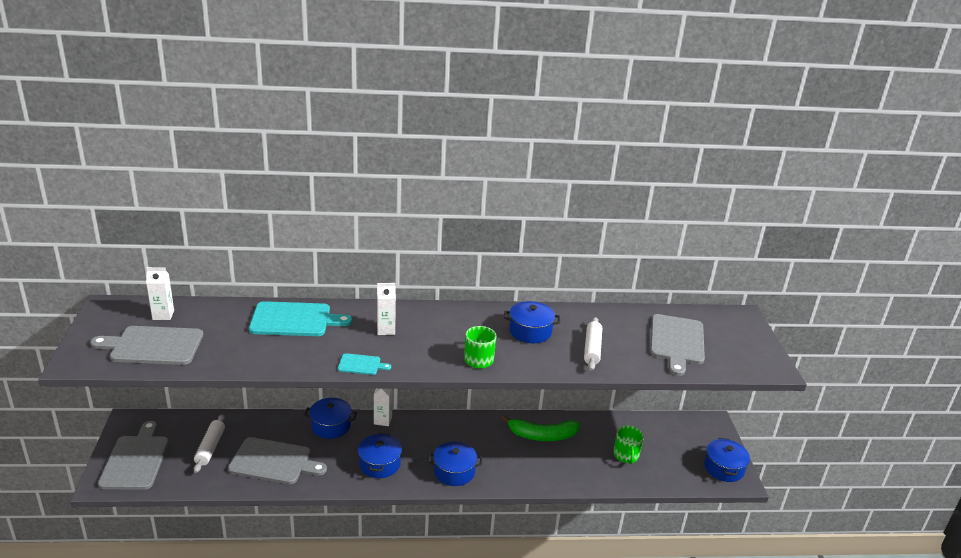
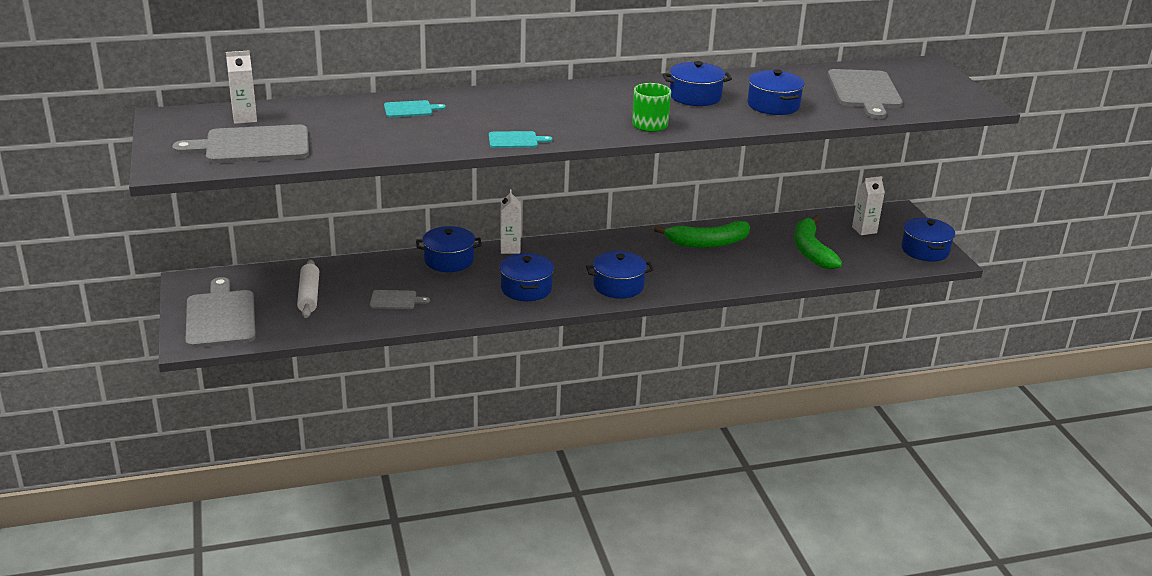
camera: 10 degrees left, 0 degrees up
grey cutting board [228,437,327,484] -> grey cutting board [370,290,430,309], size x0.49
turquoise cutting board [249,301,352,336] -> turquoise cutting board [384,100,446,117], size x0.49
white carton [377,283,396,335] -> white carton moved to [852,176,885,235]
white rolling pin [584,317,602,371] -> blue pot [747,69,805,115]
green mug [613,425,644,464] -> green banana [794,215,842,270]

